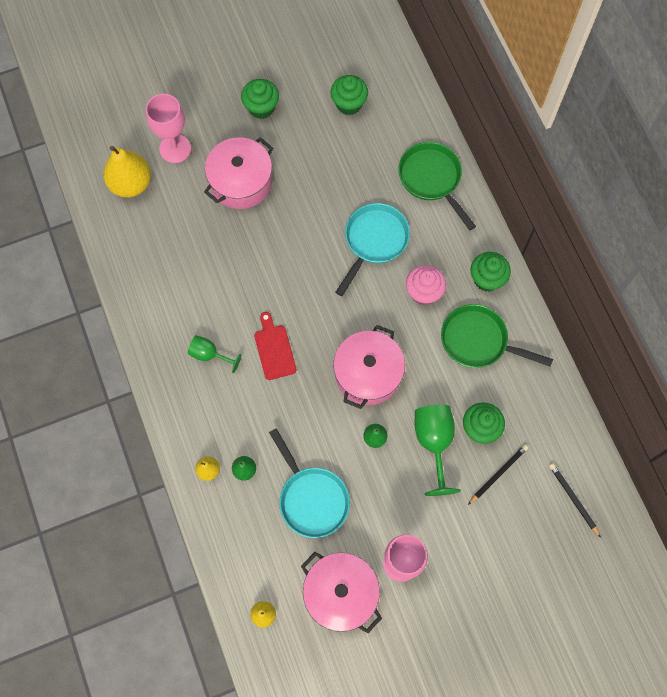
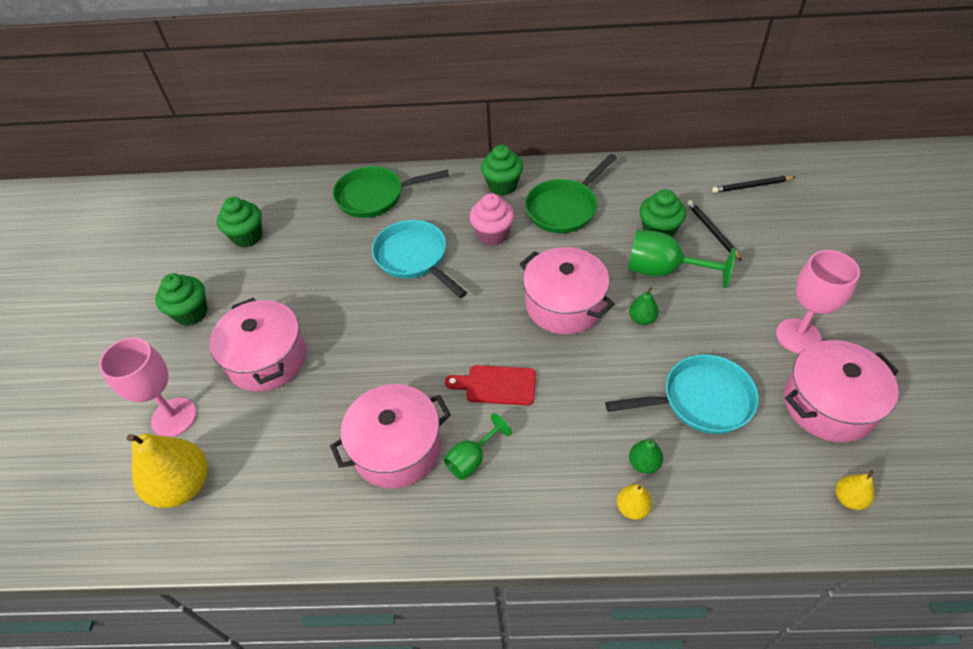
camera: 65 degrees left, 20 degrees down
none -> pink pot [330,384,451,488]

